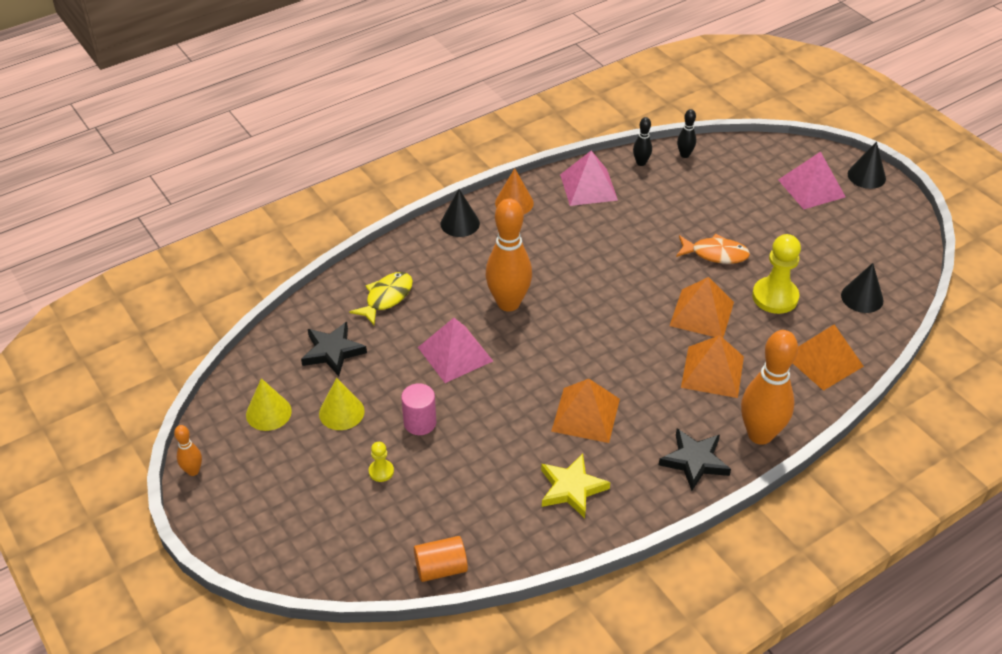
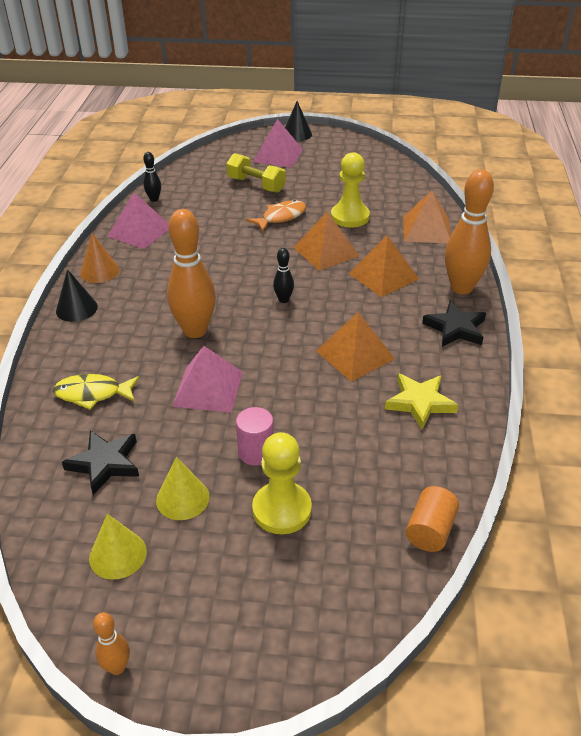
camera: 50 degrees left, 5 degrees down
yellow fish [349,272,413,325] -> yellow fish turned 75 degrees counterclockwise [53,374,139,410]
yellow pawn [369,442,394,482] -> yellow pawn [252,432,312,534], size x2.06
black bowling pin [677,109,696,158] -> black bowling pin moved to [273,248,294,303]
black cone [841,263,884,313] -> none
none -> yellow dumbbell [226,153,286,193]

